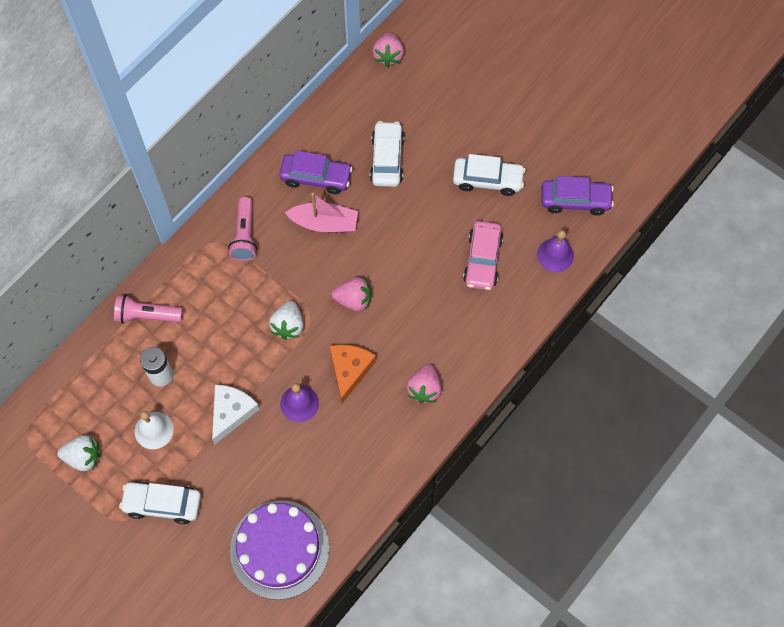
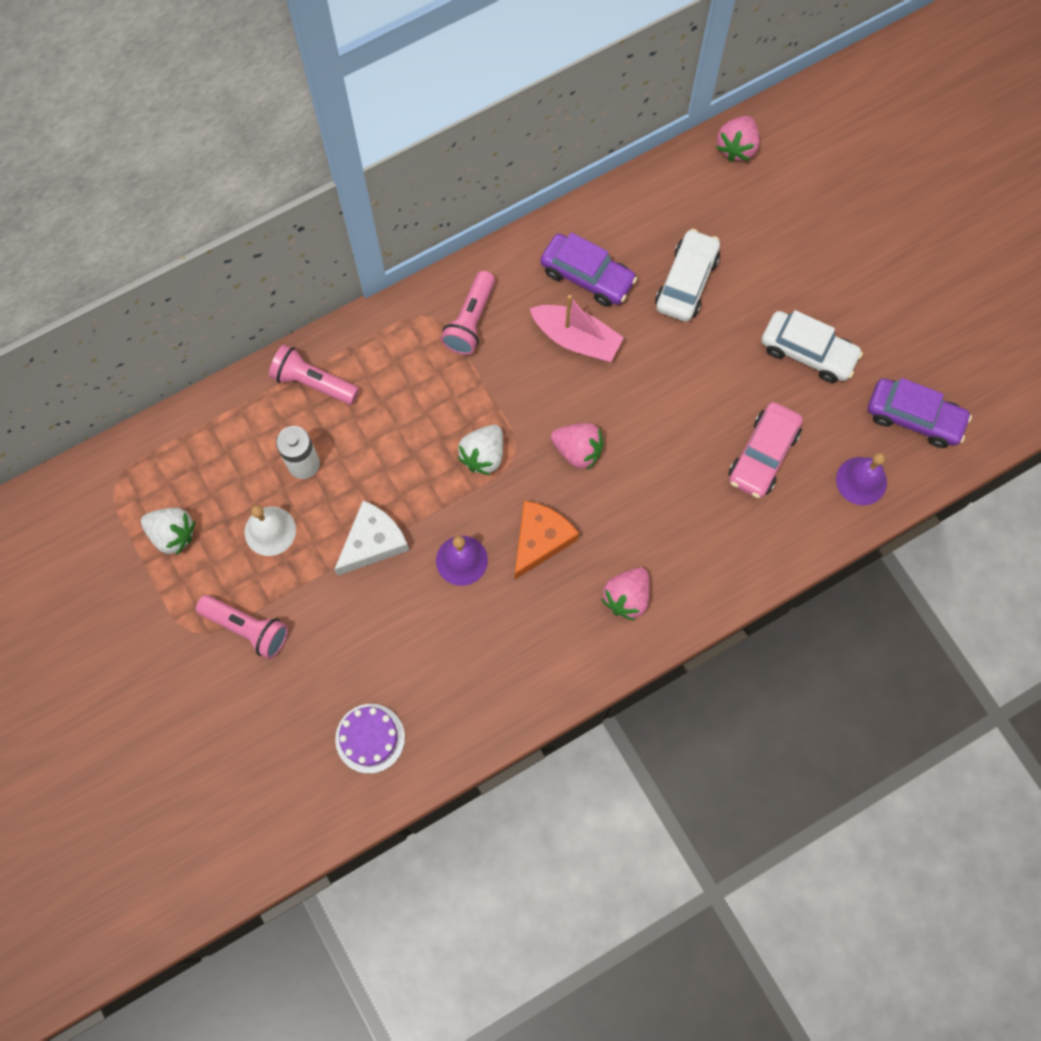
camera: 20 degrees right, 5 degrees up
white car [119,481,201,524] -> pink flashlight [196,595,288,659]
purple cake [230,500,329,600] -> purple cake [335,704,405,774], size x0.53

